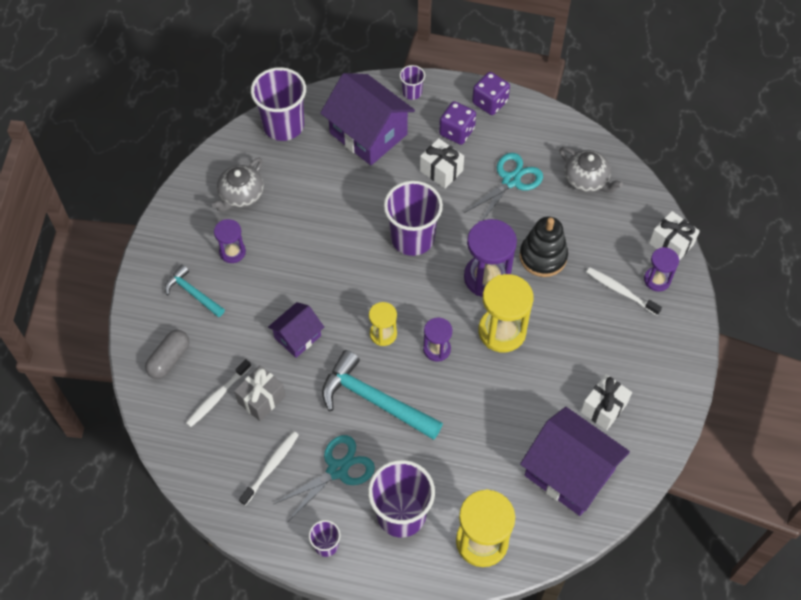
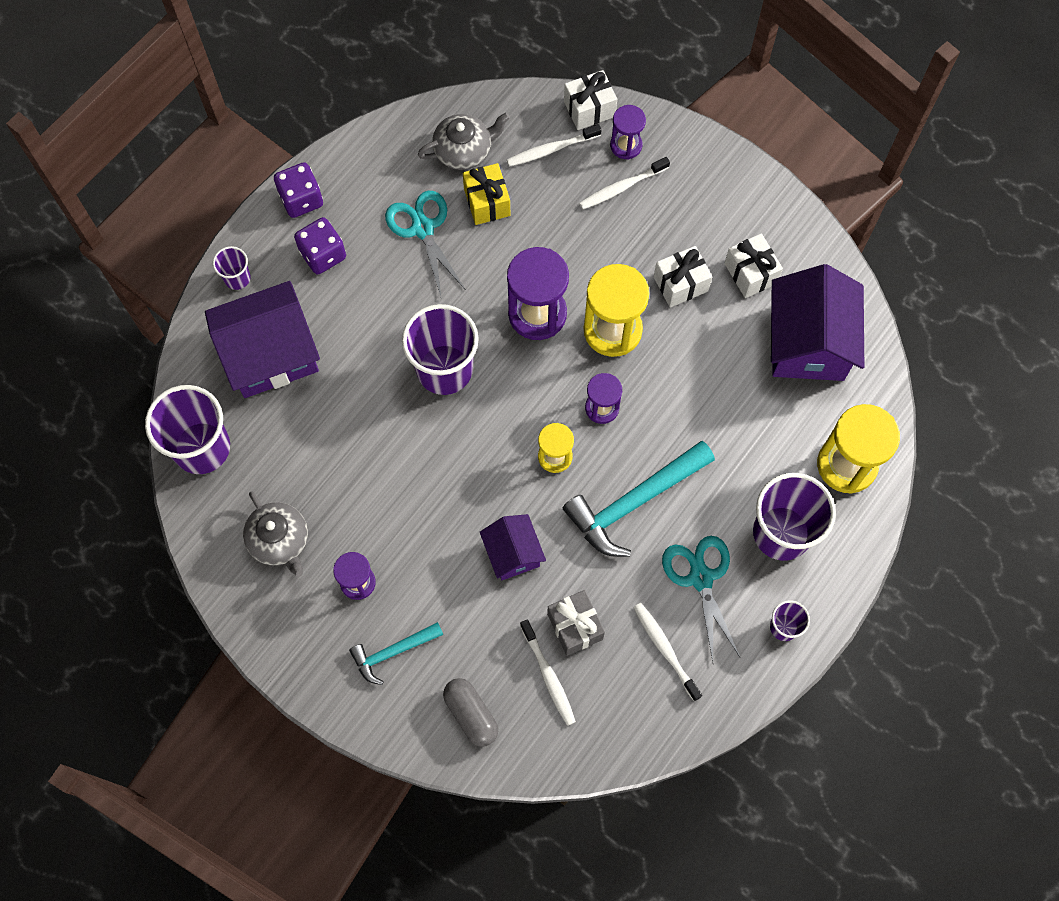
camera: 65 degrees left, 10 degrees up
white gift [420,138,464,189] -> white gift moved to [654,246,712,308]
black stacking toy [519,217,568,277] -> none
purple house [520,407,630,516] -> purple house turned 60 degrees counterclockwise [771,264,864,381]
none -> yellow gift [463,163,511,225]
none -> white toothbrush [507,124,601,167]

